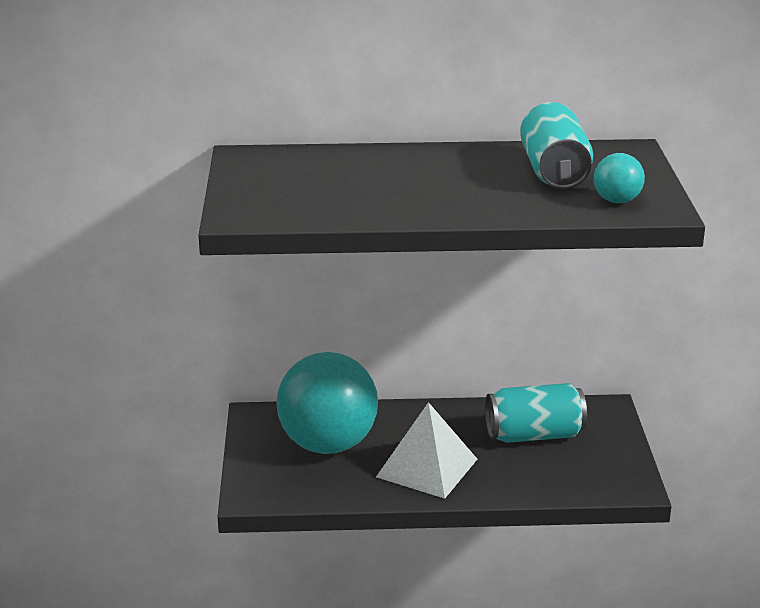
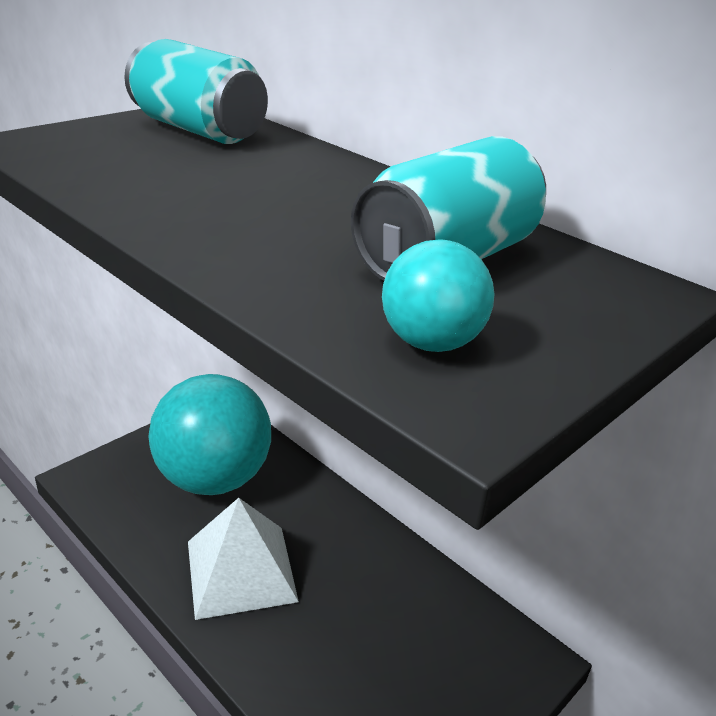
camera: 45 degrees right, 5 degrees up
turquoise can [485,383,587,443] -> turquoise can moved to [124,39,268,144]

